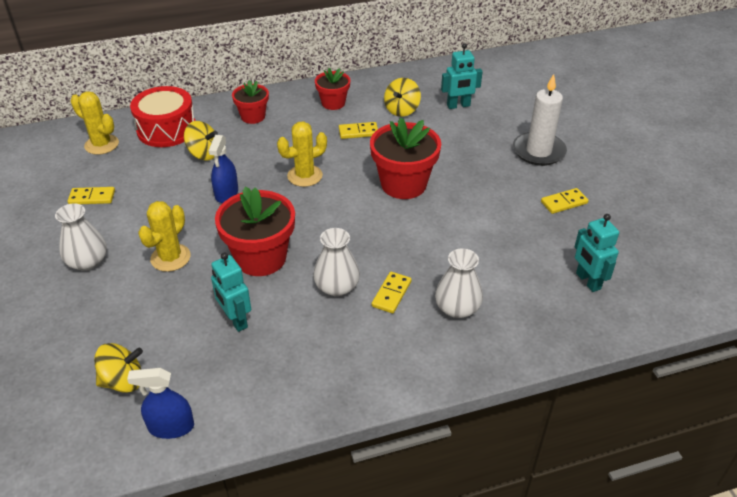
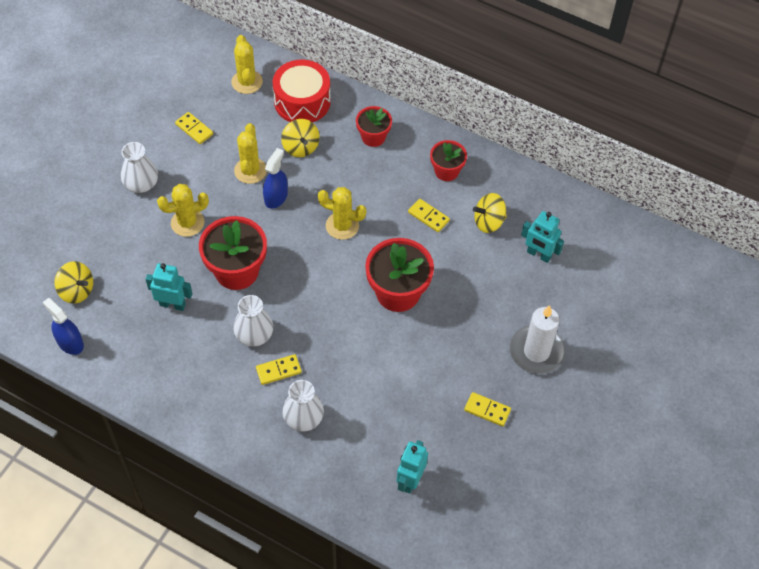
camera: 45 degrees right, 15 degrees up
blue spray bottle [208,135,238,203] -> blue spray bottle turned 150 degrees clockwise [263,148,288,209]
turquoise robot [211,252,251,332] -> turquoise robot turned 90 degrees clockwise [146,263,192,311]
none -> yellow cactus [234,123,267,184]

